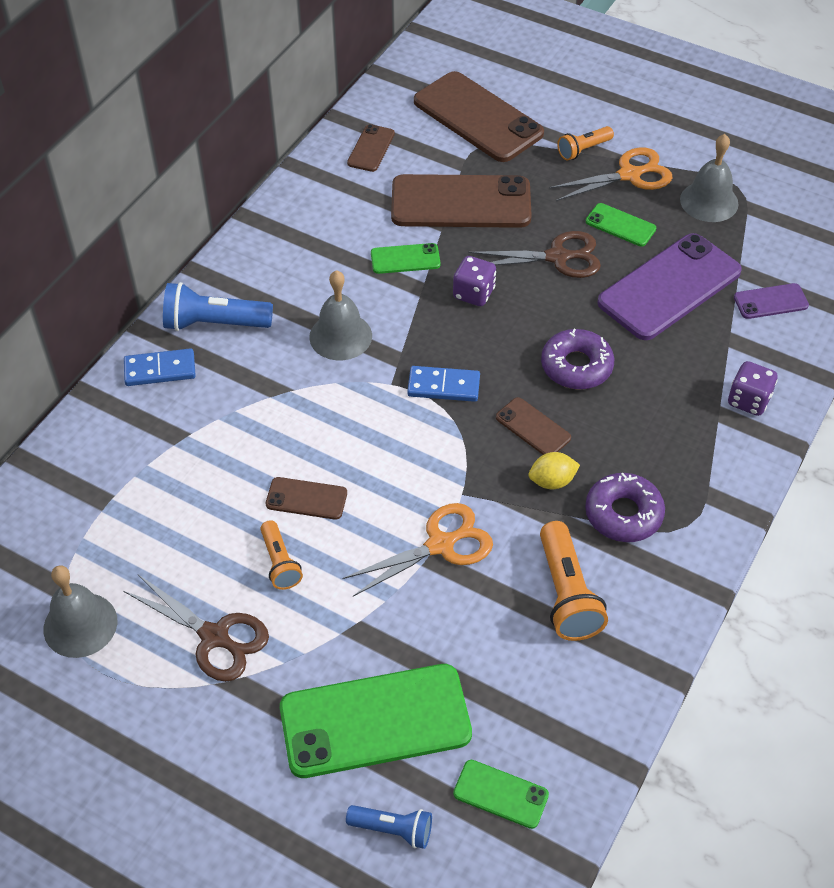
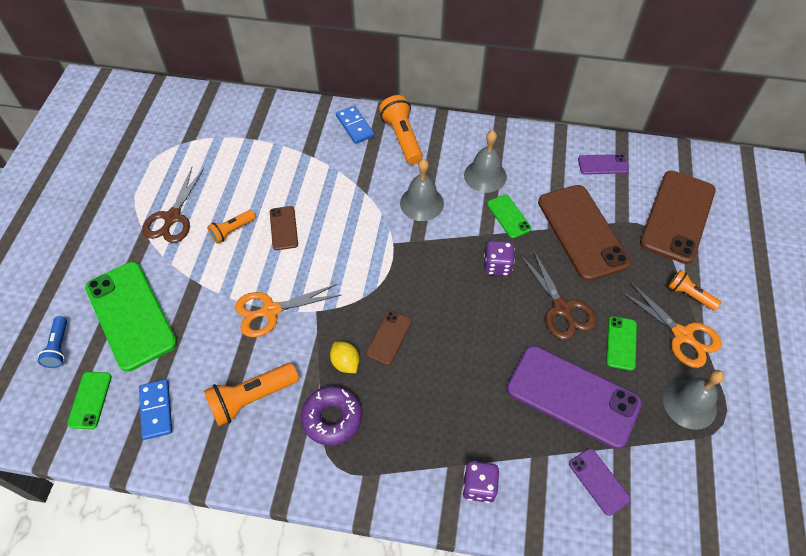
camera: 70 degrees right, 5 degrees up
grey bell [44,565,117,658] -> grey bell moved to [464,130,507,193]
blue flashlight [163,282,273,331] -> orange flashlight [379,95,423,164]
orange scissors [342,503,493,597] -> orange scissors turned 120 degrees clockwise [235,284,341,337]
brown phone [347,124,395,172] -> purple phone [578,154,629,175]
blue domino [407,366,480,402] -> blue domino moved to [139,379,172,440]
purple donut [541,329,614,390] -> none

